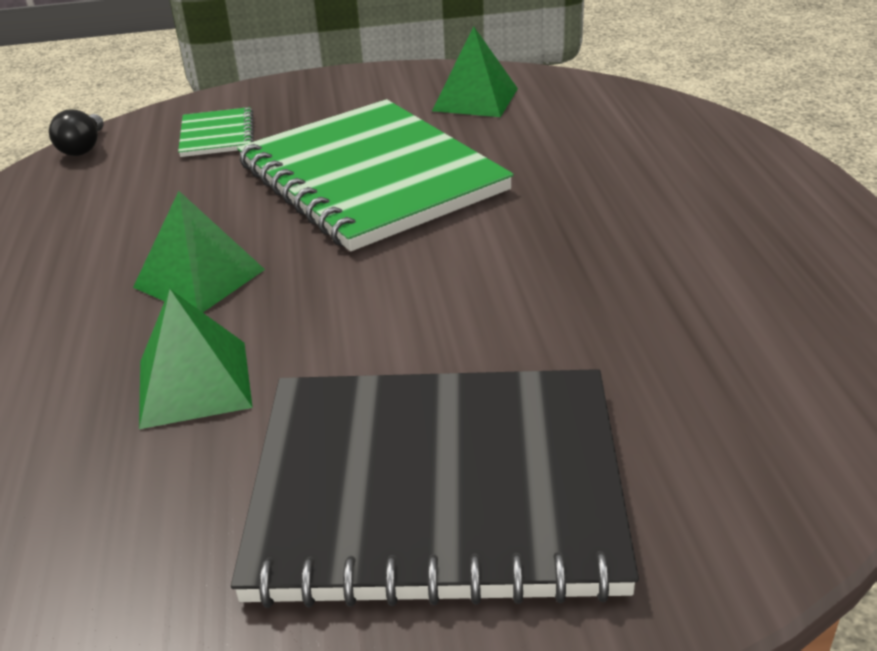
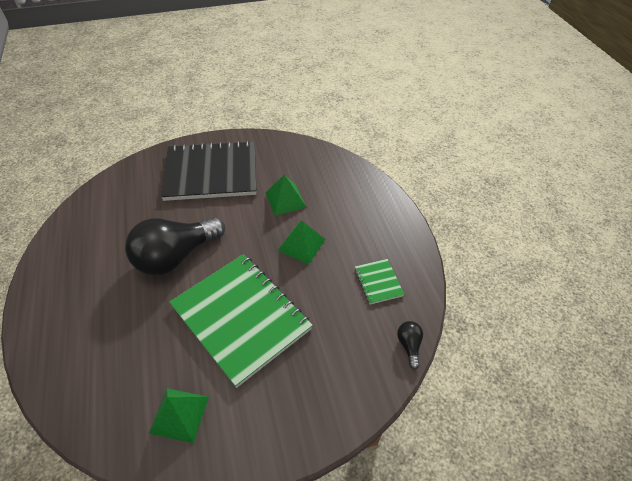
camera: 170 degrees right, 15 degrees up
green notebook [178,107,254,157] -> green notebook moved to [355,259,405,305]
none -> black light bulb [125,217,225,275]

